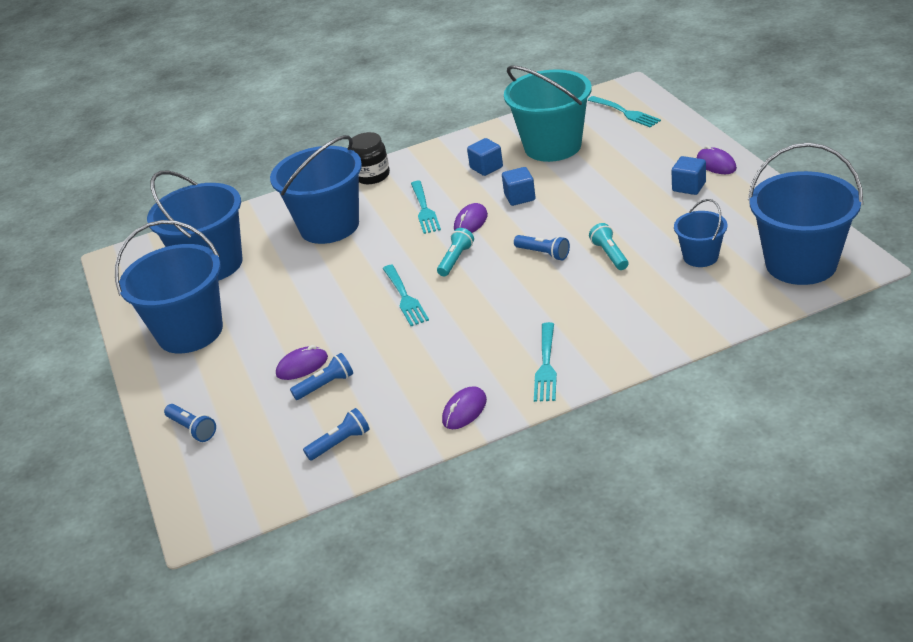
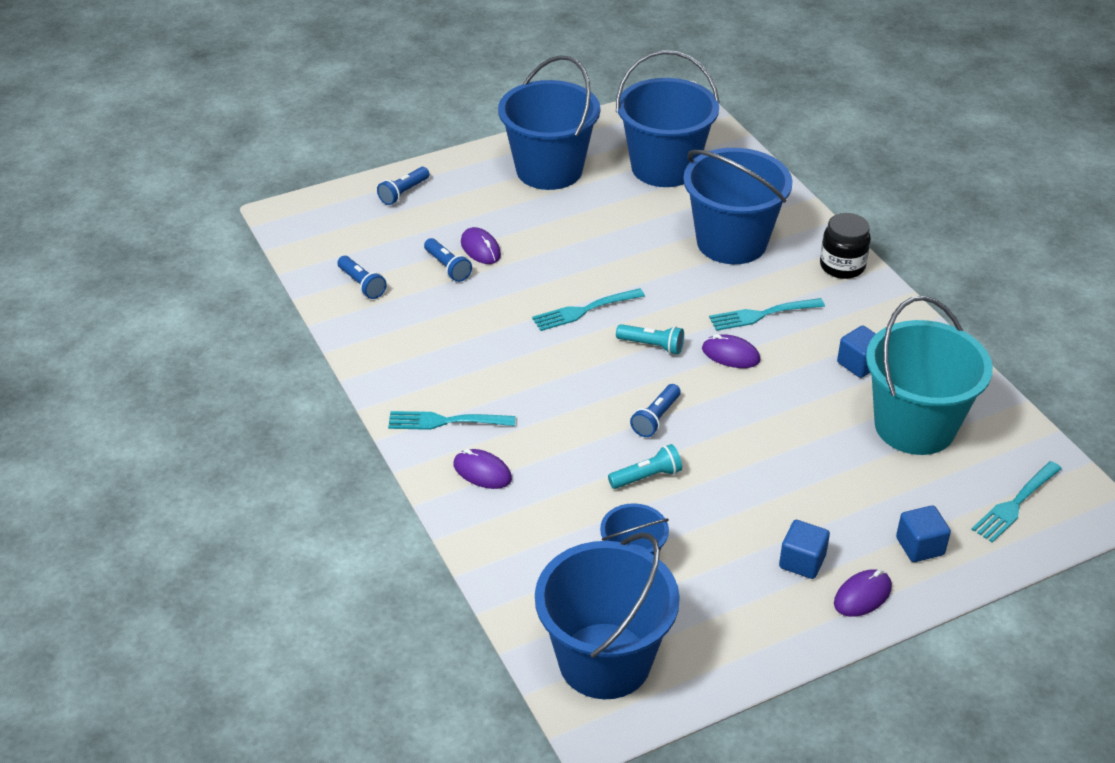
camera: 80 degrees right, 5 degrees up
purple mouse [442,386,487,429] -> purple mouse moved to [454,449,512,489]
blue cube [502,167,535,206] -> blue cube moved to [896,505,951,562]

